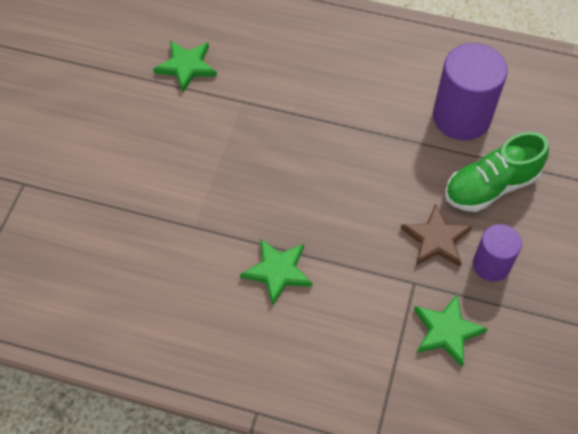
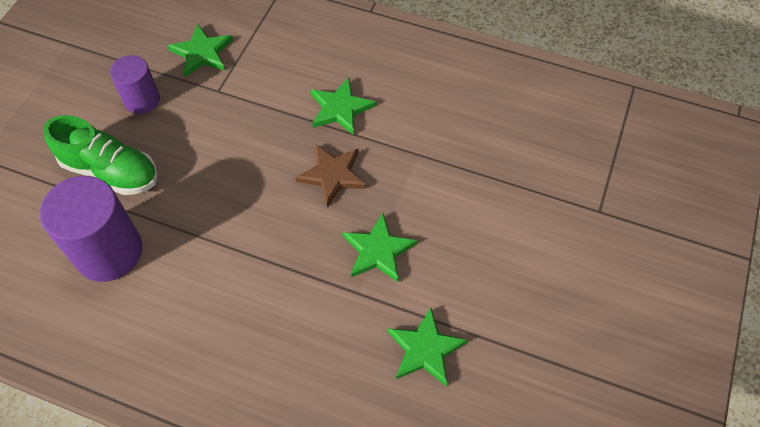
camera: 175 degrees left, 0 degrees up
brown star [401,203,472,267] -> brown star moved to [295,145,367,208]
green shoe [445,132,549,212] -> green shoe turned 45 degrees clockwise [44,115,158,195]
none -> green star [343,213,418,282]

